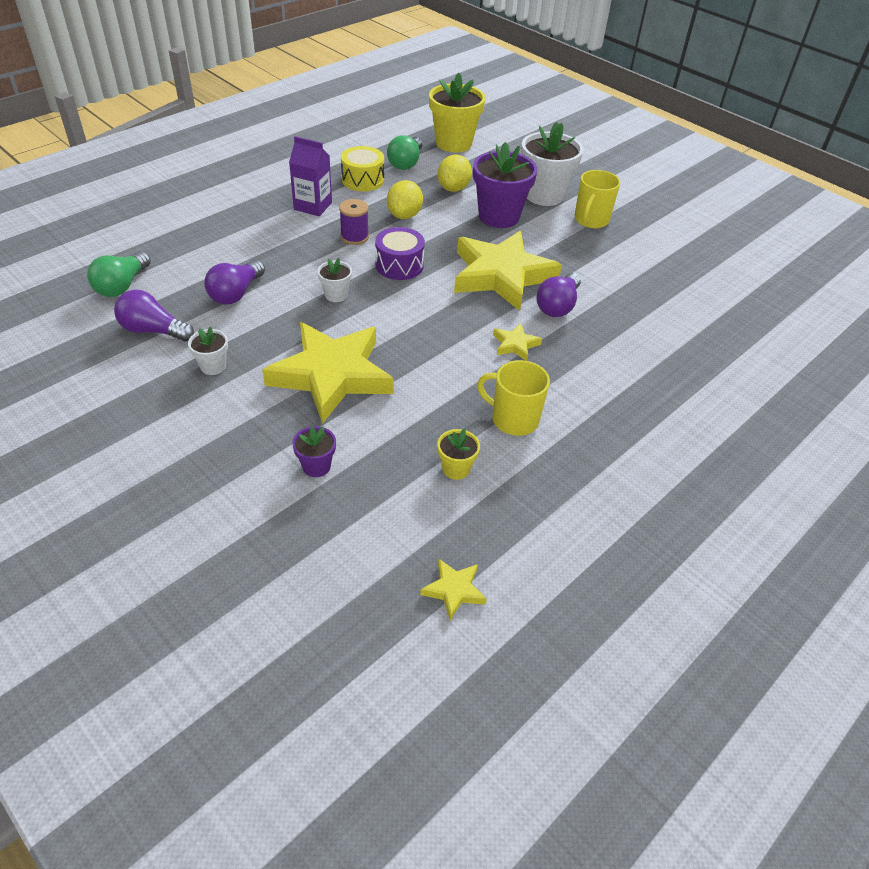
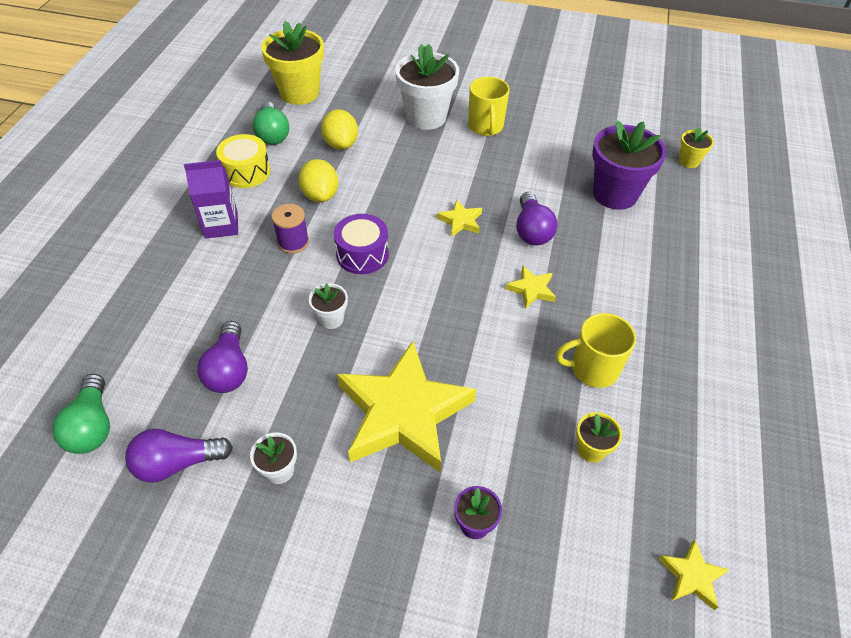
camera: 30 degrees left, 5 degrees up
yellow star [454,231,562,311] -> yellow star [437,199,482,237], size x0.41
purple flower pot [473,142,537,228] -> purple flower pot moved to [592,120,666,210]
none -> yellow flower pot [679,128,714,168]

